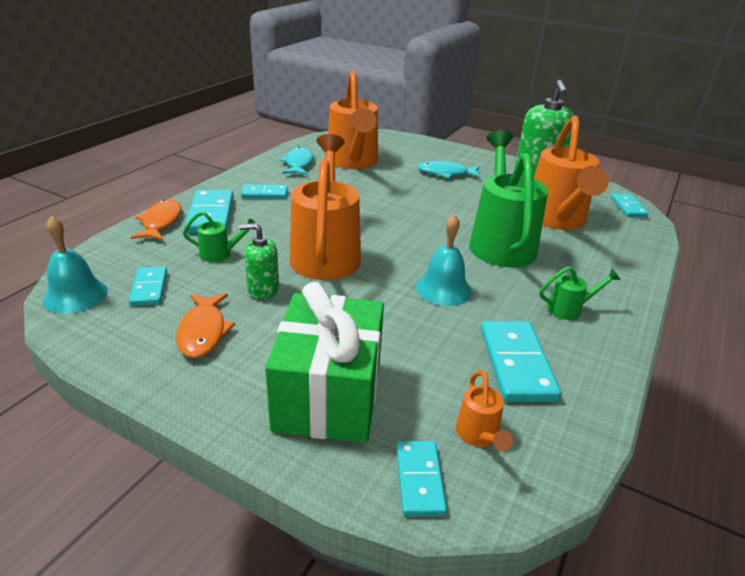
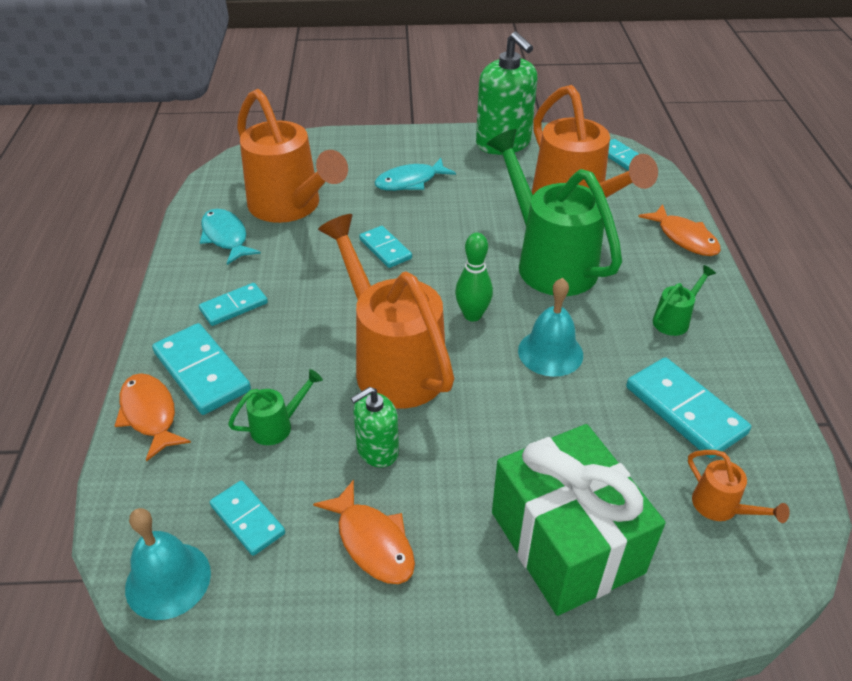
camera: 30 degrees left, 10 degrees up
turquoise domino [396,441,447,516] -> turquoise domino moved to [359,226,412,268]
none -> green bowling pin [455,233,493,321]
none -> orange fish [638,205,721,256]

